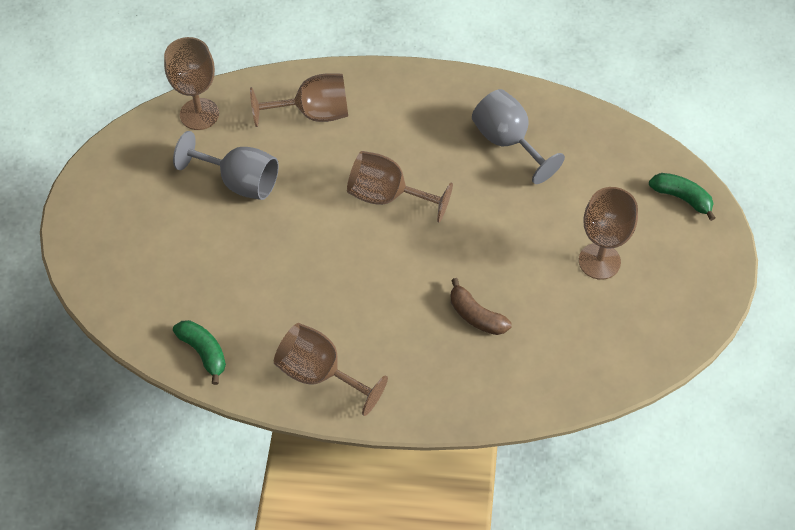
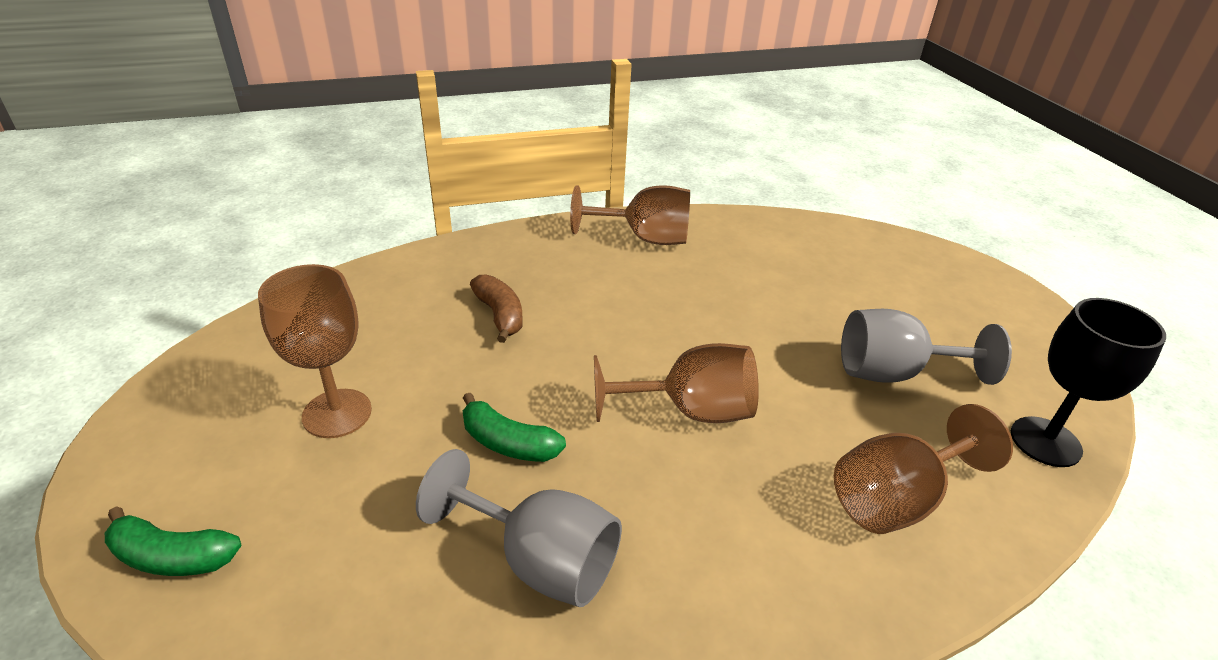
camera: 155 degrees right, 20 degrees down
brown goblet [164,37,219,130] -> black goblet [1011,298,1166,467]
green banana [173,320,226,385] -> green banana moved to [463,393,566,462]
brown banana [451,278,512,335] -> brown banana turned 45 degrees clockwise [470,274,523,343]

